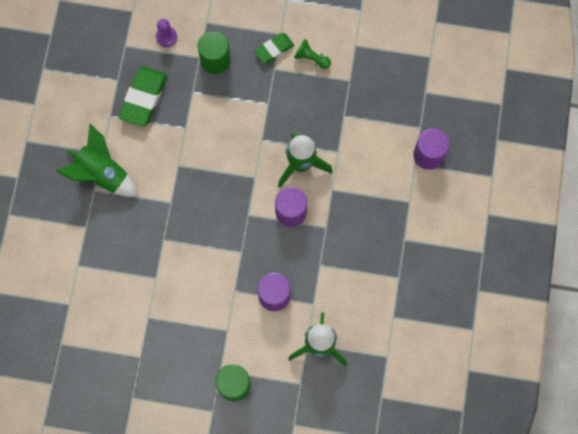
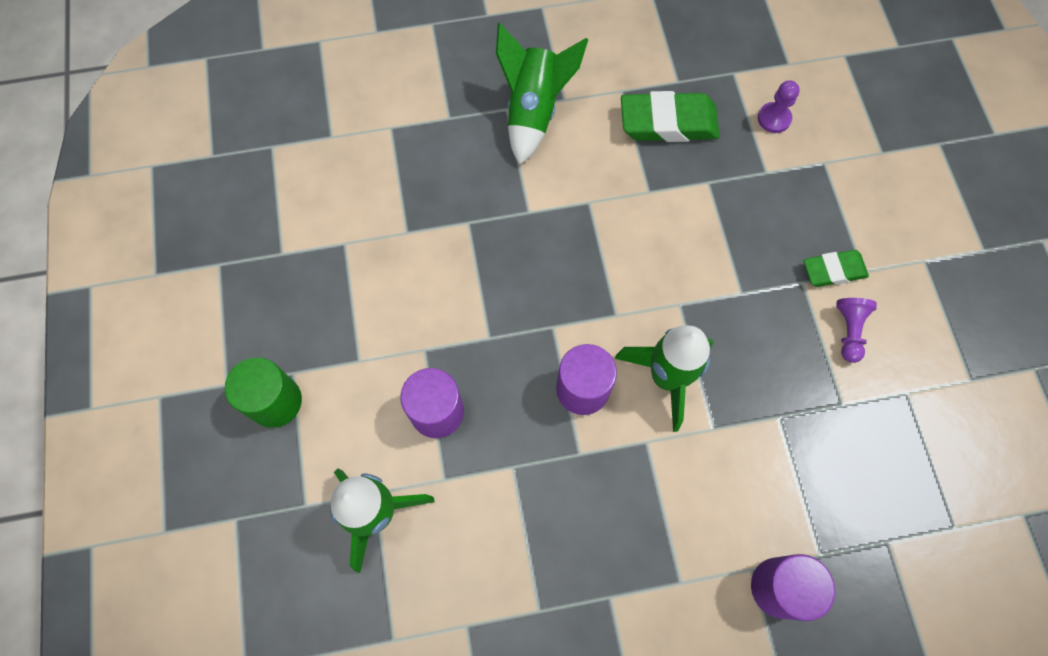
camera: 70 degrees right, 5 degrees down
green cylinder [198,31,231,74] -> none
green eraser [254,33,294,64] -> green eraser turned 45 degrees counterclockwise [804,250,869,287]
green pawn [294,39,331,69] -> purple pawn [836,298,877,363]

